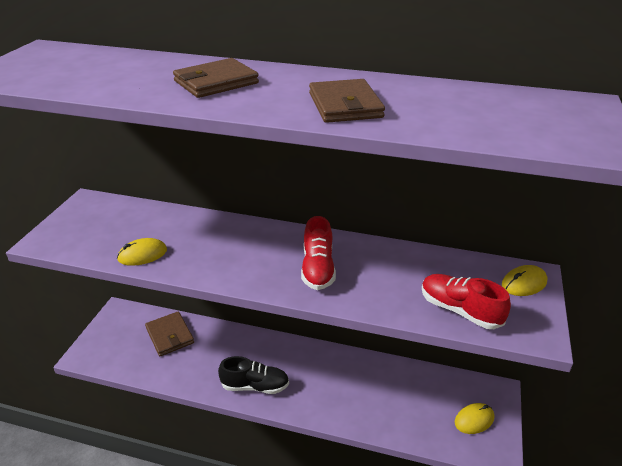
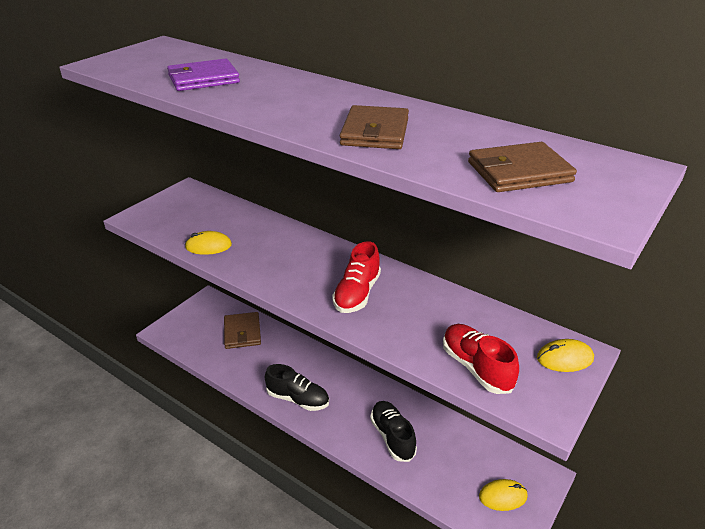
camera: 20 degrees right, 0 degrees up
brown wallet [173,58,259,98] -> brown wallet moved to [468,142,577,192]
none -> purple wallet [167,58,240,91]
none -> black shoe [370,401,417,462]

